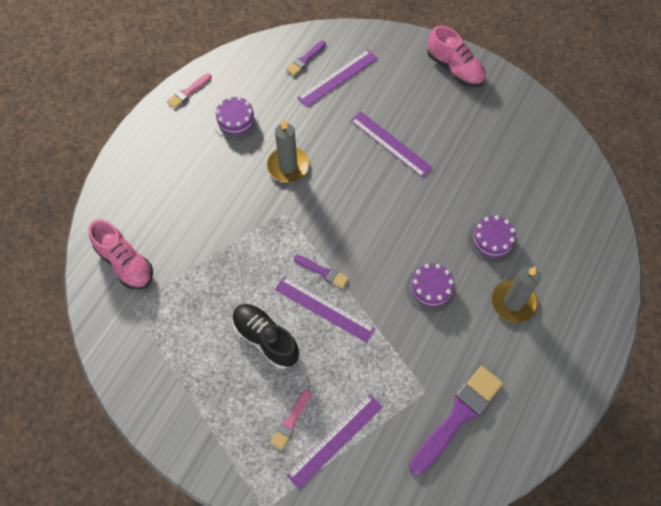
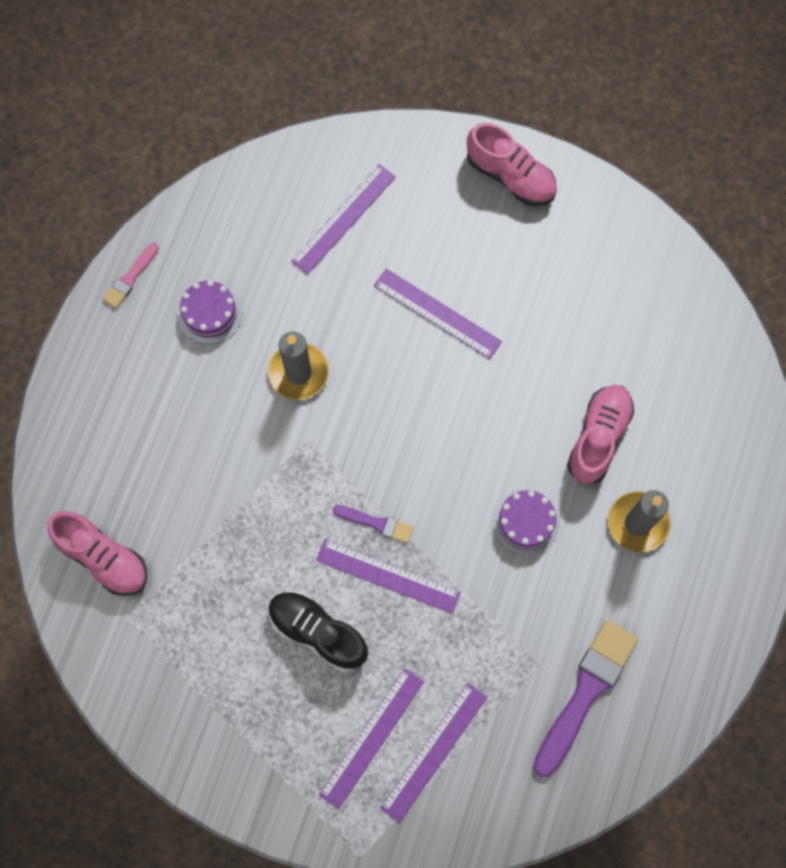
camera: 10 degrees left, 10 degrees up
pink brush [270,389,311,450] -> purple ruler [319,668,424,809]
purple brush [286,41,326,76] -> none
purple cake [468,215,517,263] -> pink shoe [567,385,634,484]

